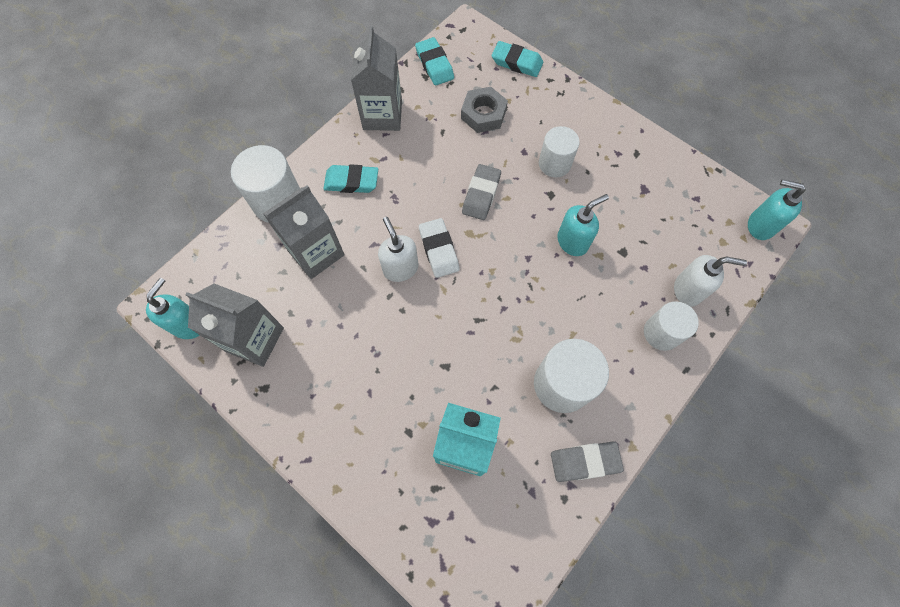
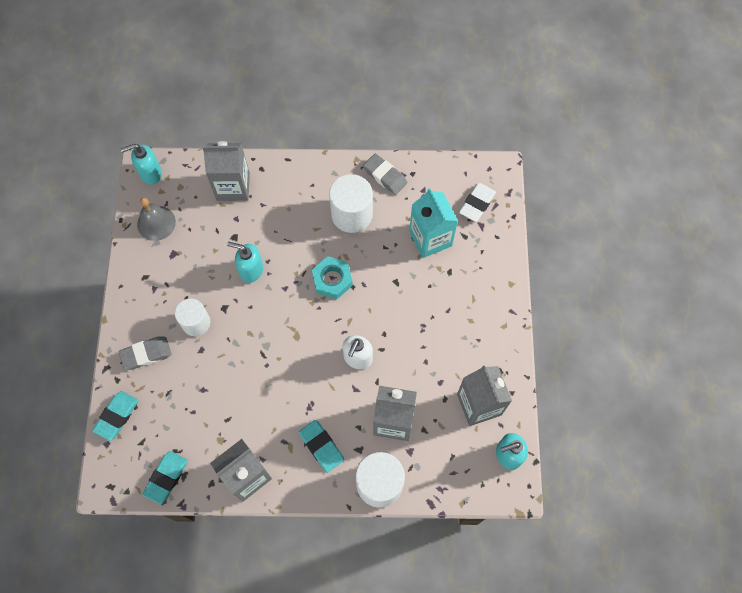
camera: 130 degrees left, 0 degrees up
white eraser [419,218,459,278] -> white eraser moved to [459,183,496,222]
grey nut [461,87,508,133] -> none
grey eraser [462,164,501,220] -> grey eraser moved to [119,337,172,370]
turquoise eraser [492,41,543,77] -> turquoise eraser turned 45 degrees clockwise [92,391,139,441]
white cylinder [644,301,699,351] -> none
white soap dispenser [674,255,747,307] -> grey carton [202,141,250,201]
turquoise soap dispenser [748,179,806,240] -> turquoise soap dispenser turned 90 degrees clockwise [121,144,162,185]
none -> grey bell [137,198,176,241]
none -> turquoise nut [312,256,353,299]

